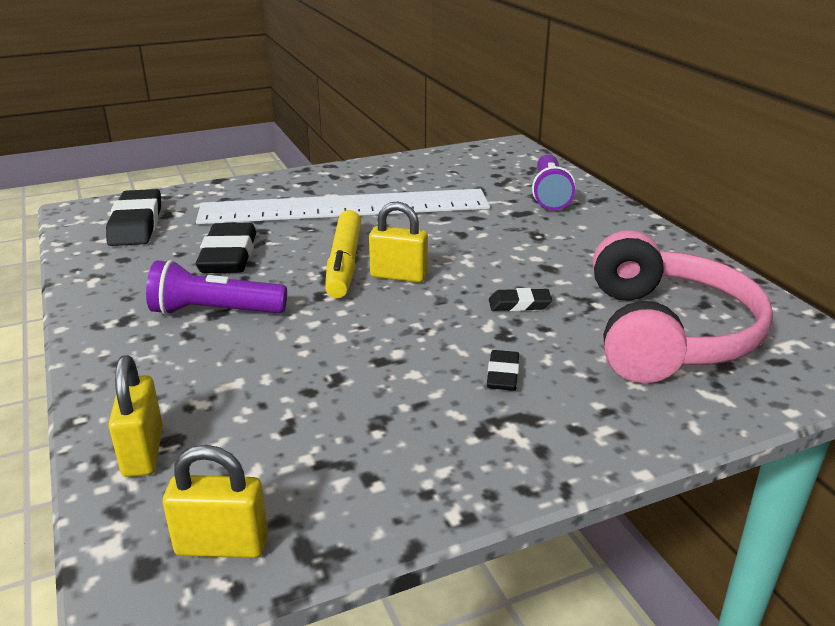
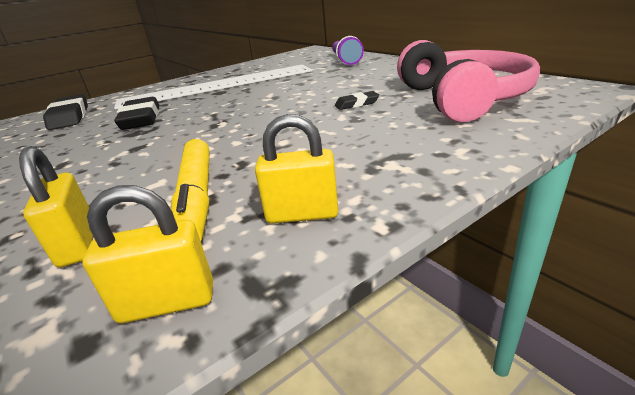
camera: 10 degrees left, 0 degrees up
purple flashlight [146,260,287,315] -> none
yellow marker [325,210,361,298] -> yellow marker moved to [171,139,210,241]
yellow padlock [369,202,428,283] -> yellow padlock moved to [255,114,338,223]
black eraser [487,350,519,391] -> none

